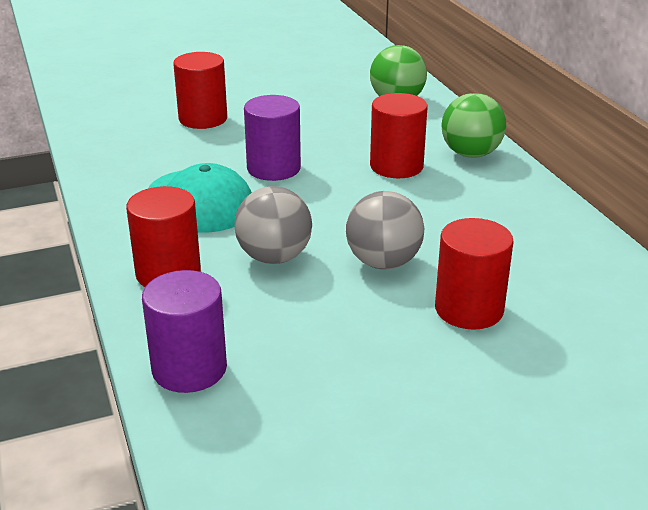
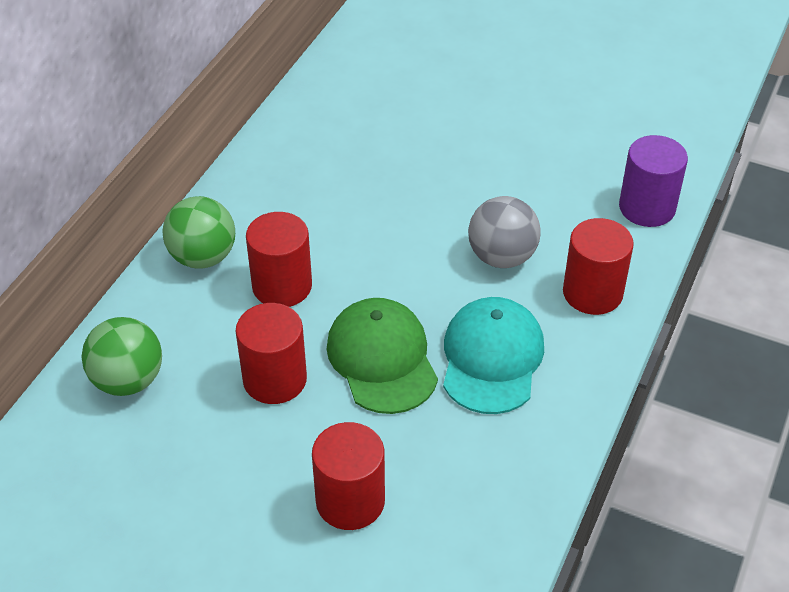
camera: 135 degrees left, 15 degrees up
purple cylinder [244,95,301,181] -> green cap [326,298,438,414]
grey ball [346,191,424,269] -> none
red cylinder [435,218,513,330] -> red cylinder moved to [236,303,307,404]

